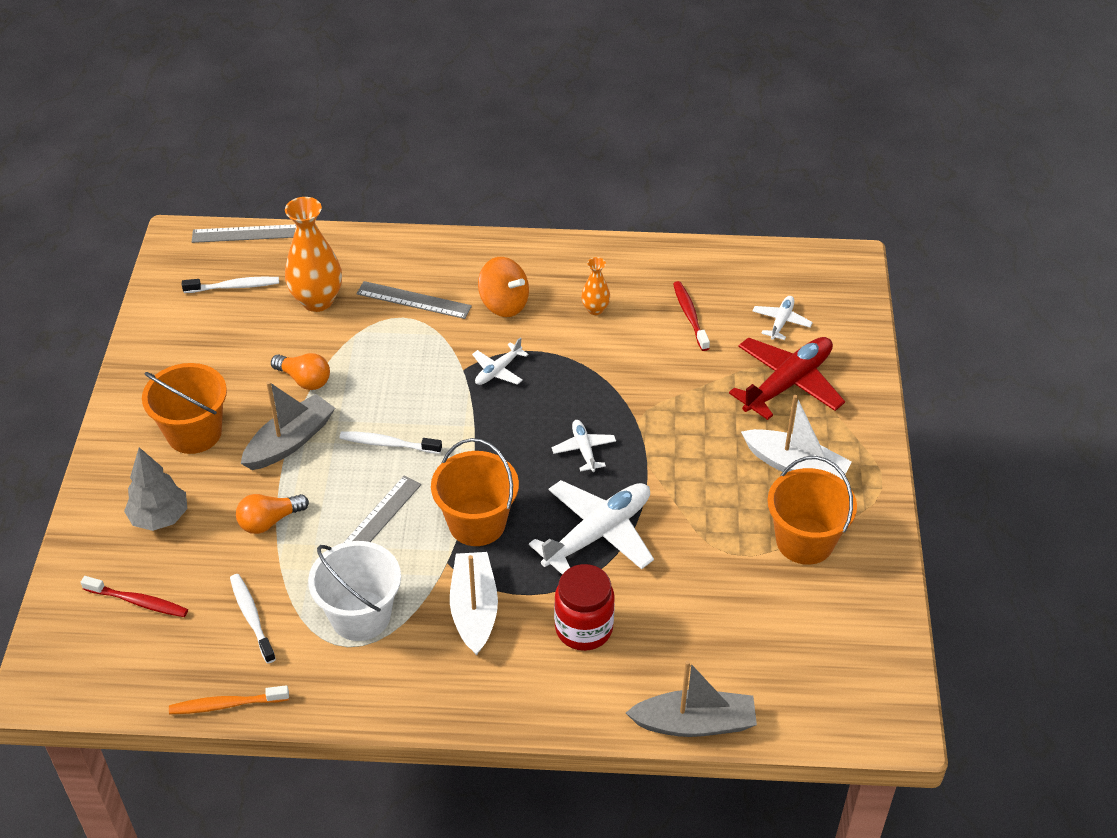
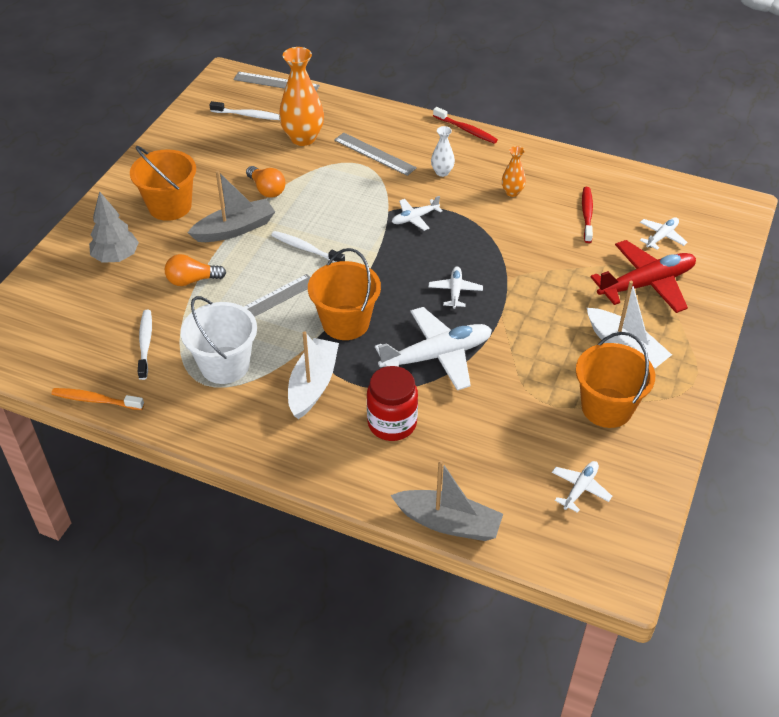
camera: 20 degrees right, 0 degrees up
red toothbrush [81,576,188,617] -> red toothbrush moved to [433,107,498,144]
orange spinning top [478,257,529,317] -> white vase [431,126,455,177]
none -> white plane [552,461,612,513]

